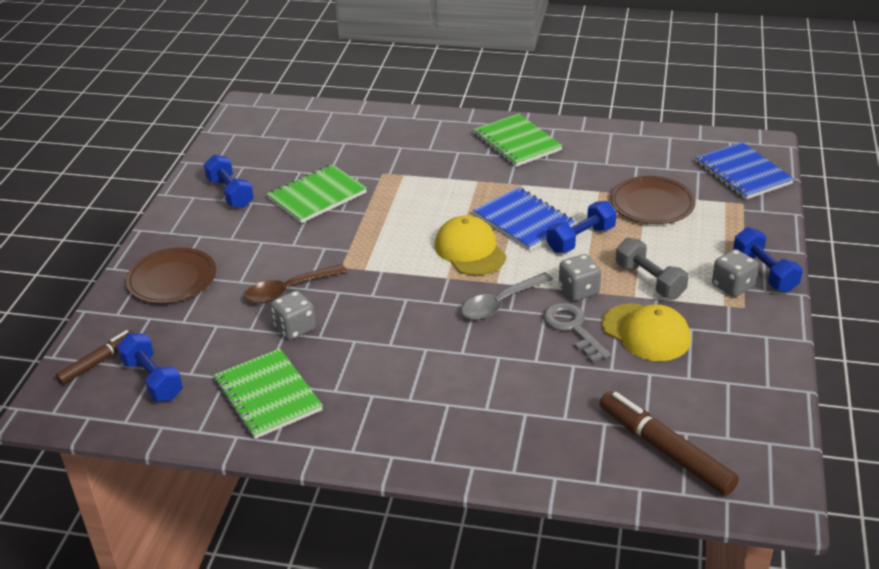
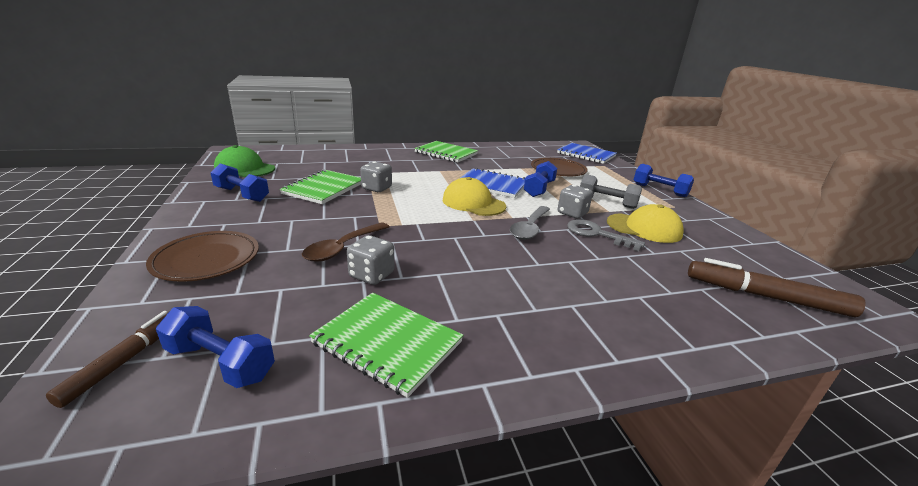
camera: 30 degrees left, 10 degrees down
grey dice [712,249,758,297] -> grey dice moved to [360,161,392,192]
none -> green cap [214,145,275,177]

